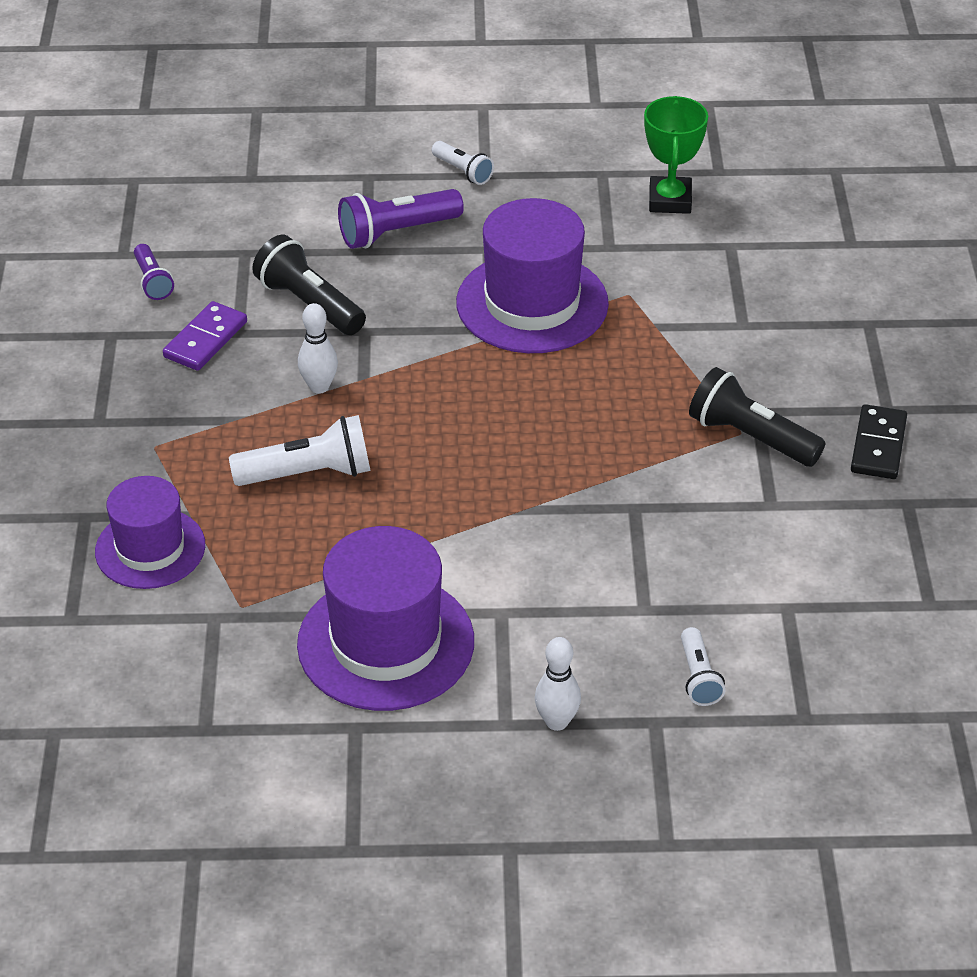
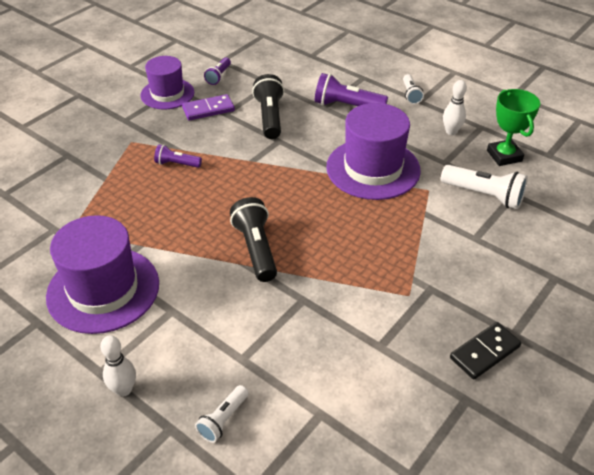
camera: 40 degrees right, 0 degrees up
purple hat [95,476,205,589] -> purple hat moved to [141,56,194,109]
white flashlight [229,415,370,486] -> white flashlight moved to [441,165,528,209]
white bowling pin [298,303,338,394] -> white bowling pin moved to [443,80,467,135]
green trophy [644,96,708,214] -> green trophy turned 60 degrees counterclockwise [487,89,540,166]
black flashlight [689,367,825,467] -> black flashlight moved to [230,197,277,282]
none -> purple flashlight [154,144,202,168]

